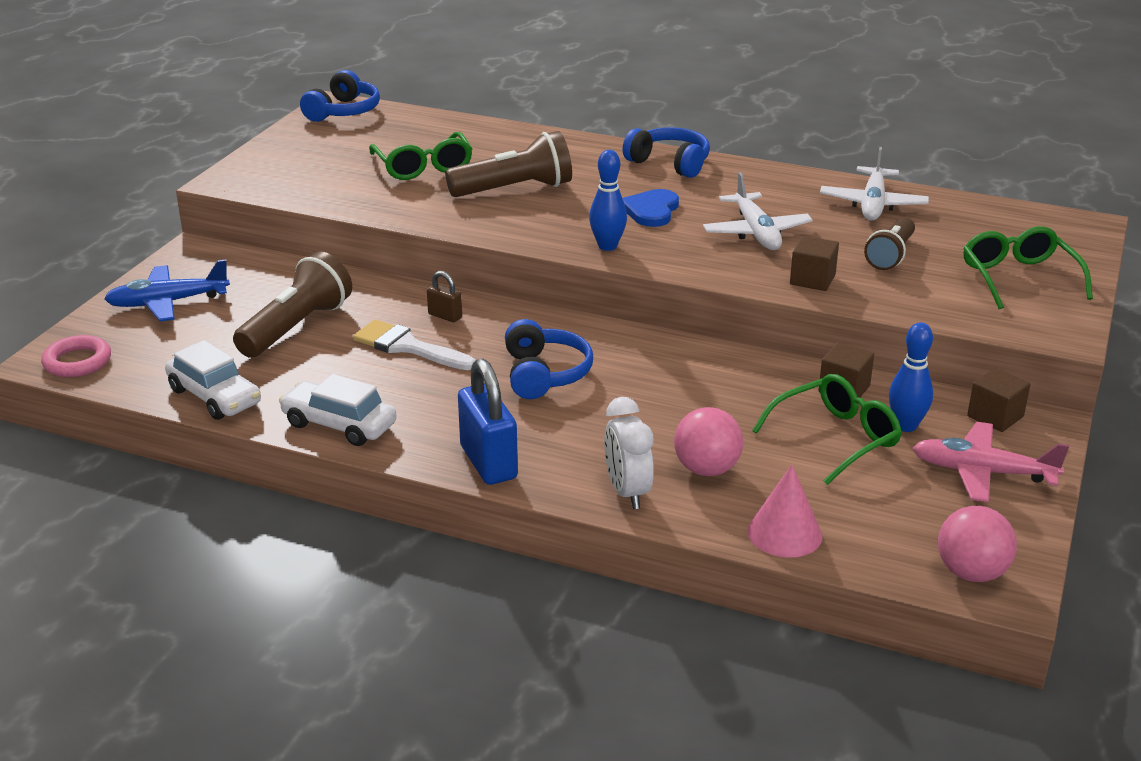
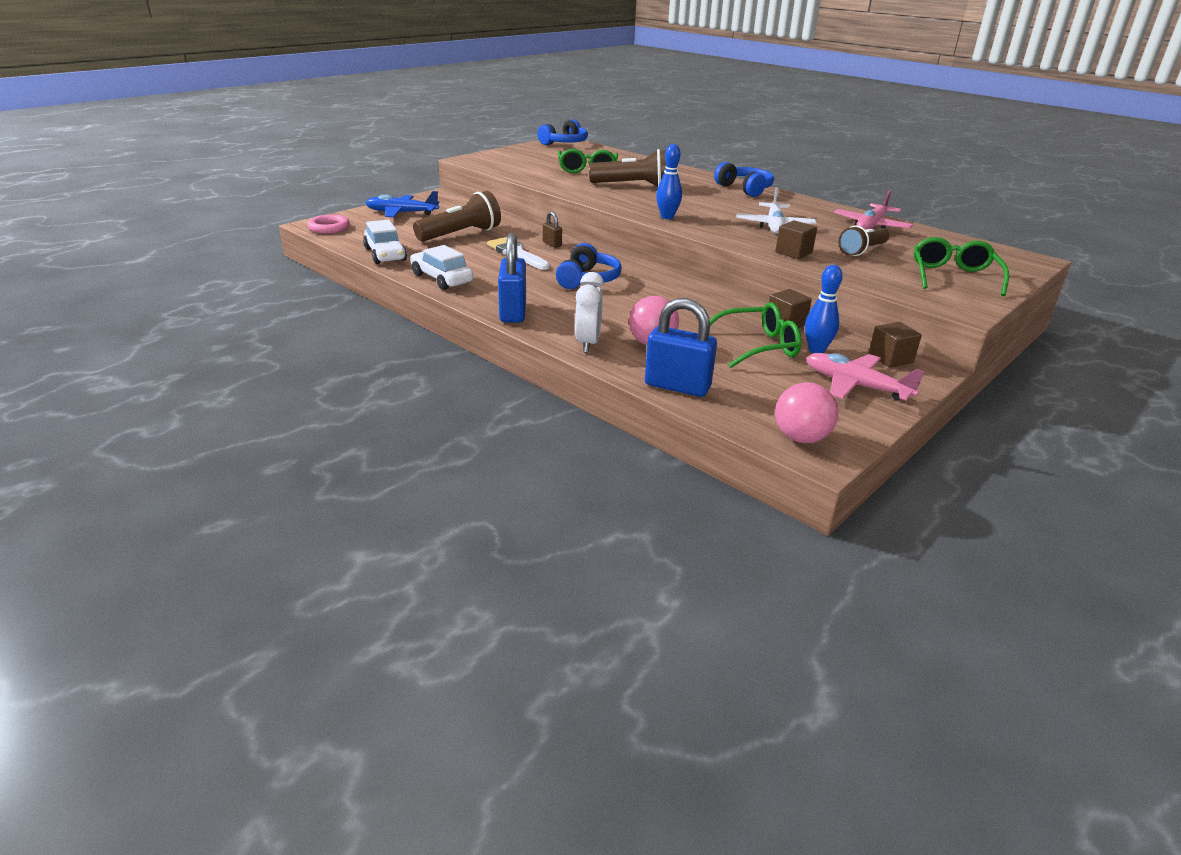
camera: 20 degrees right, 0 degrees up
blue heart [622,189,679,227] -> none
pink cone [748,465,822,558] -> blue padlock [645,298,717,397]
white plane [820,147,929,220] -> pink plane [834,190,913,230]

